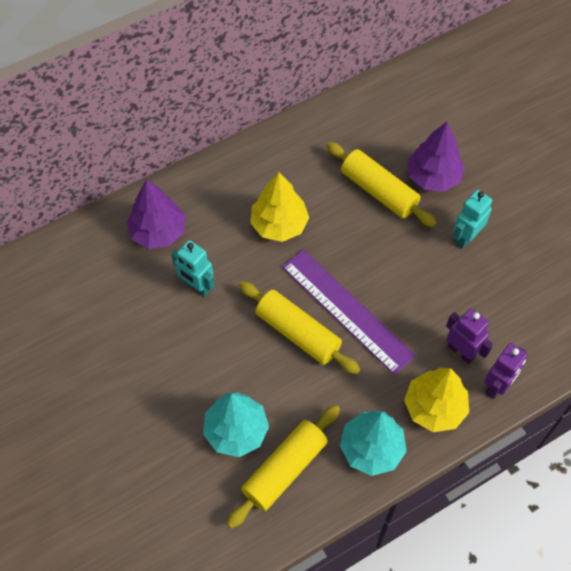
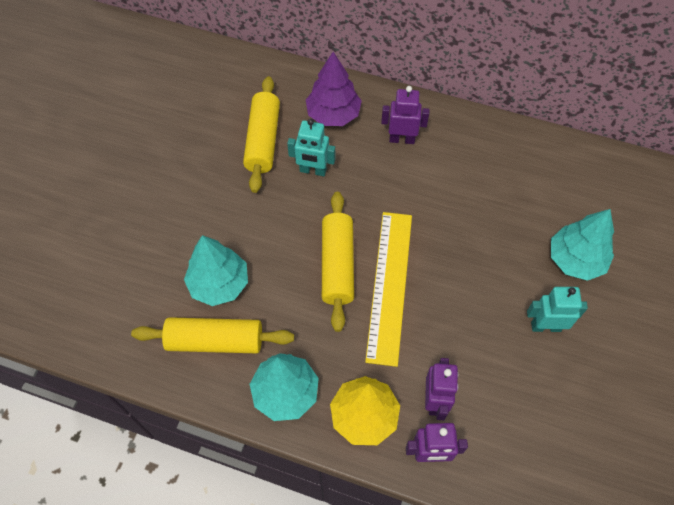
camera: 50 degrees right, 0 degrees up
turquoise robot [171,240,215,297] -> turquoise robot turned 75 degrees counterclockwise [287,119,335,176]
yellow tree [250,172,309,242] -> none
purple ruler [282,250,416,375] -> yellow ruler [365,212,412,367]
yellow rolling pin [326,142,437,227] -> yellow rolling pin moved to [243,76,280,193]
purple tree [407,122,465,192] -> turquoise tree [551,209,614,281]
none -> purple robot [381,86,430,144]

